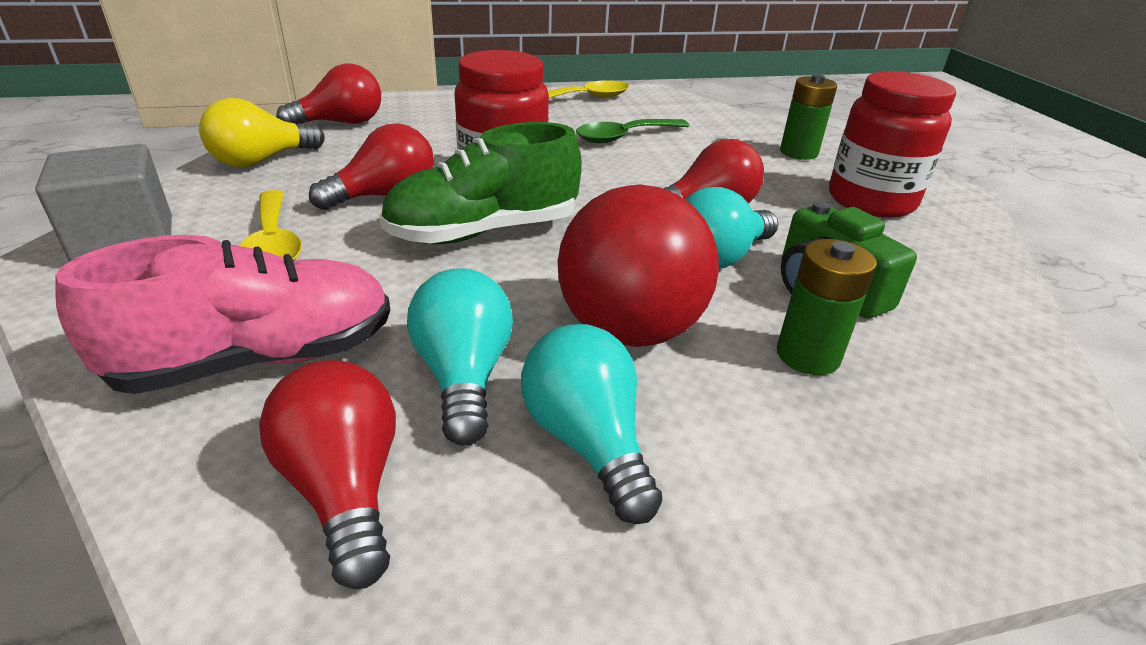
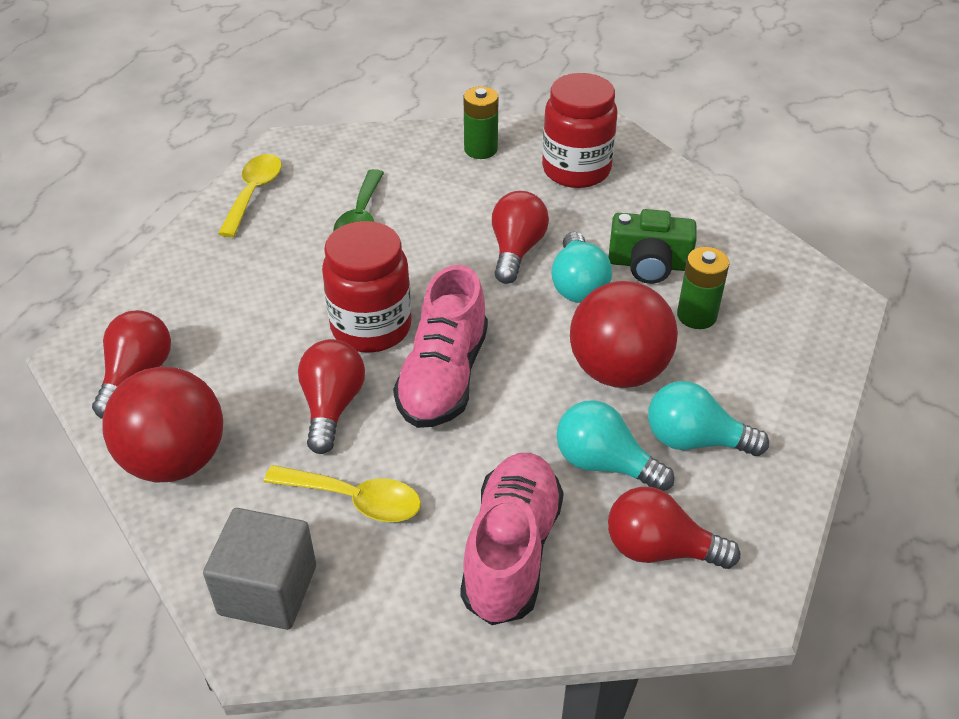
camera: 50 degrees left, 10 degrees up
yellow light bulb [199,98,325,167] -> red ball [102,366,223,482]
green shoe [379,122,582,244] -> pink shoe [393,265,488,428]

